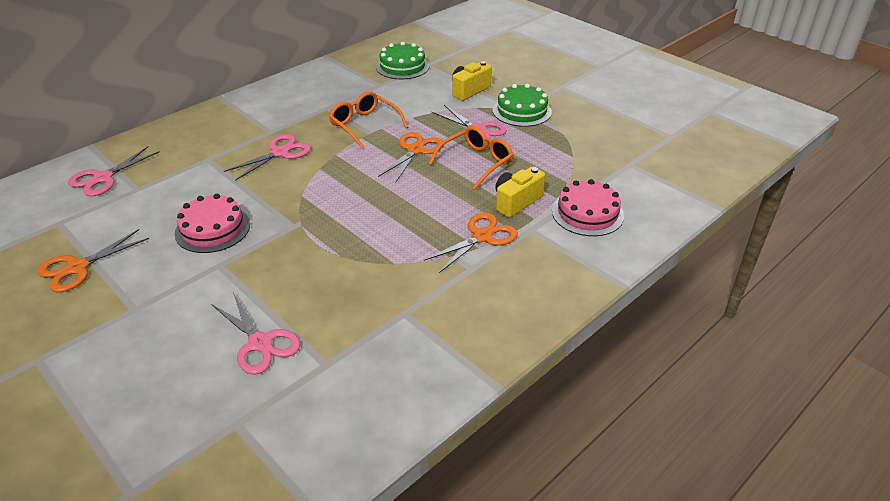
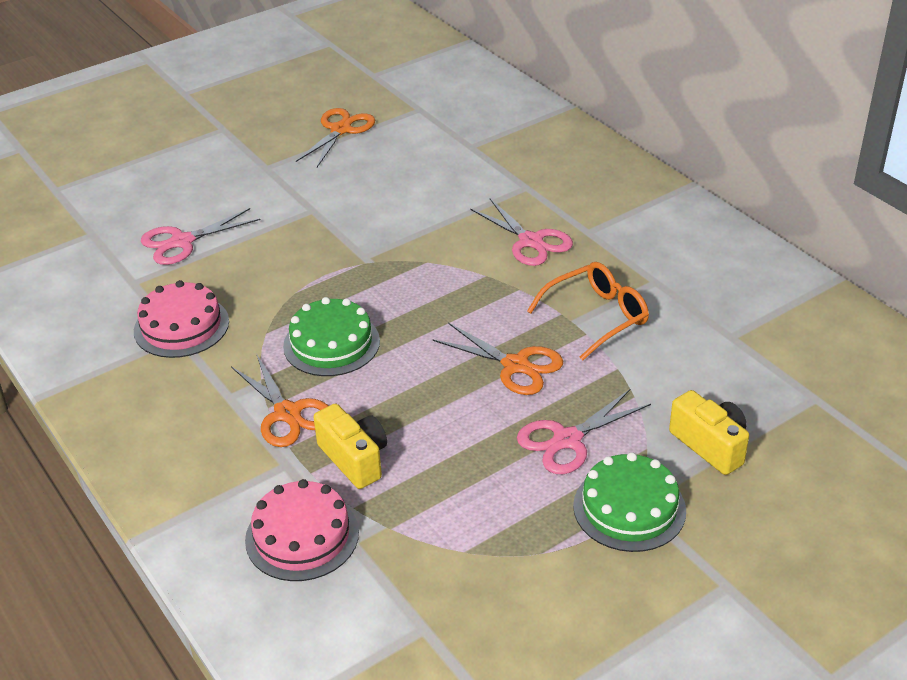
camera: 100 degrees right, 0 degrees up
orange scissors [37,229,149,293] -> orange scissors turned 60 degrees clockwise [296,108,375,167]
pink scissors [68,146,160,196] -> none
pink cake [174,194,250,253] -> pink cake moved to [134,280,229,358]
green cake [376,42,429,79] -> green cake moved to [283,297,380,376]
orange glasses [429,126,514,190] -> none

